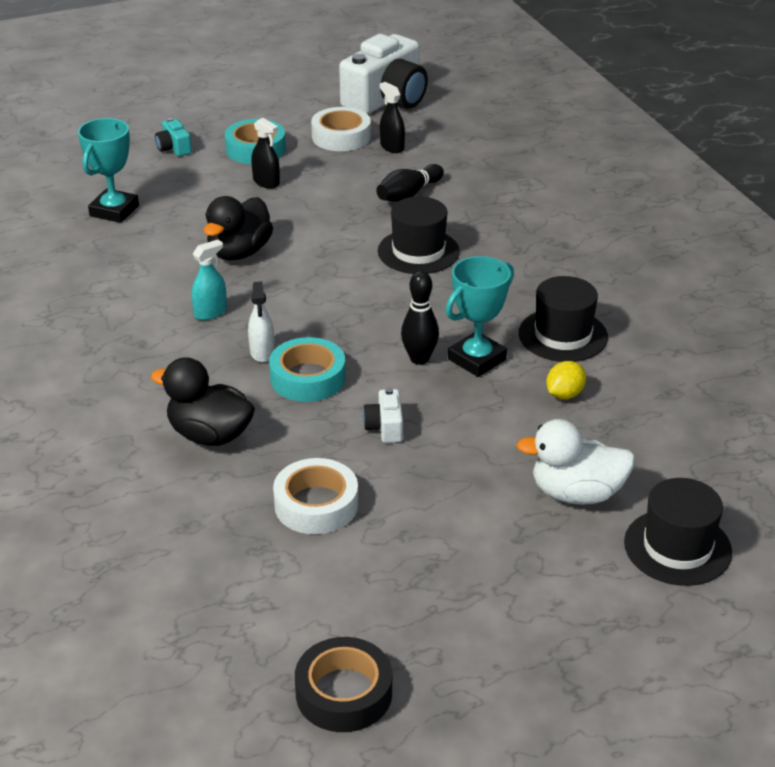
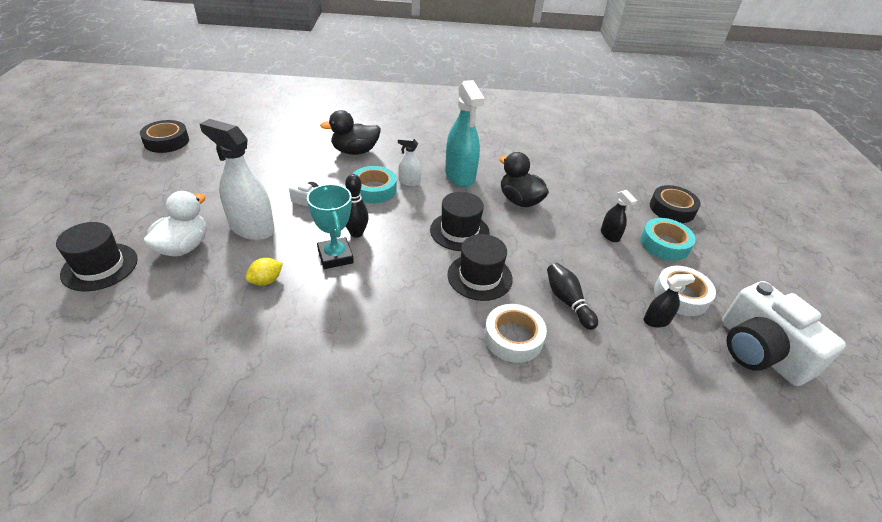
camera: 110 degrees right, 5 degrees up
turquoise trophy [78,118,139,223] -> none
black duck [151,357,255,446] -> black duck turned 150 degrees counterclockwise [320,110,381,155]
turquoise camera [155,118,192,156] -> black tape [650,185,701,223]
turquoise spray bottle [191,240,227,320] -> turquoise spray bottle [445,80,485,187], size x2.03
black spray bottle [251,118,280,188] -> black spray bottle turned 90 degrees counterclockwise [601,190,637,242]
white tape [273,458,358,534] -> white tape moved to [484,304,547,363]
black hat [519,276,608,362] -> black hat moved to [430,192,490,251]
yellow lemon [546,361,586,399] -> yellow lemon turned 75 degrees clockwise [245,258,283,286]
none -> white spray bottle [200,119,275,240]

